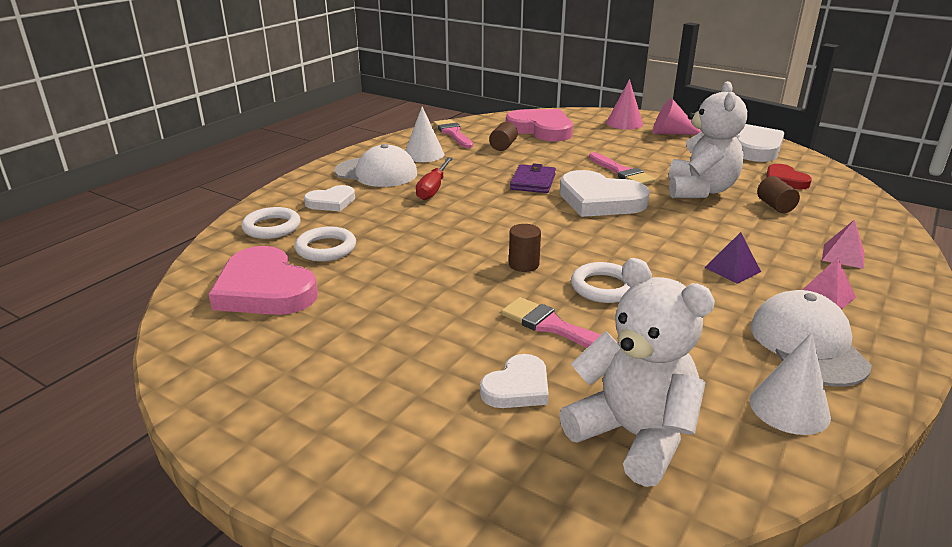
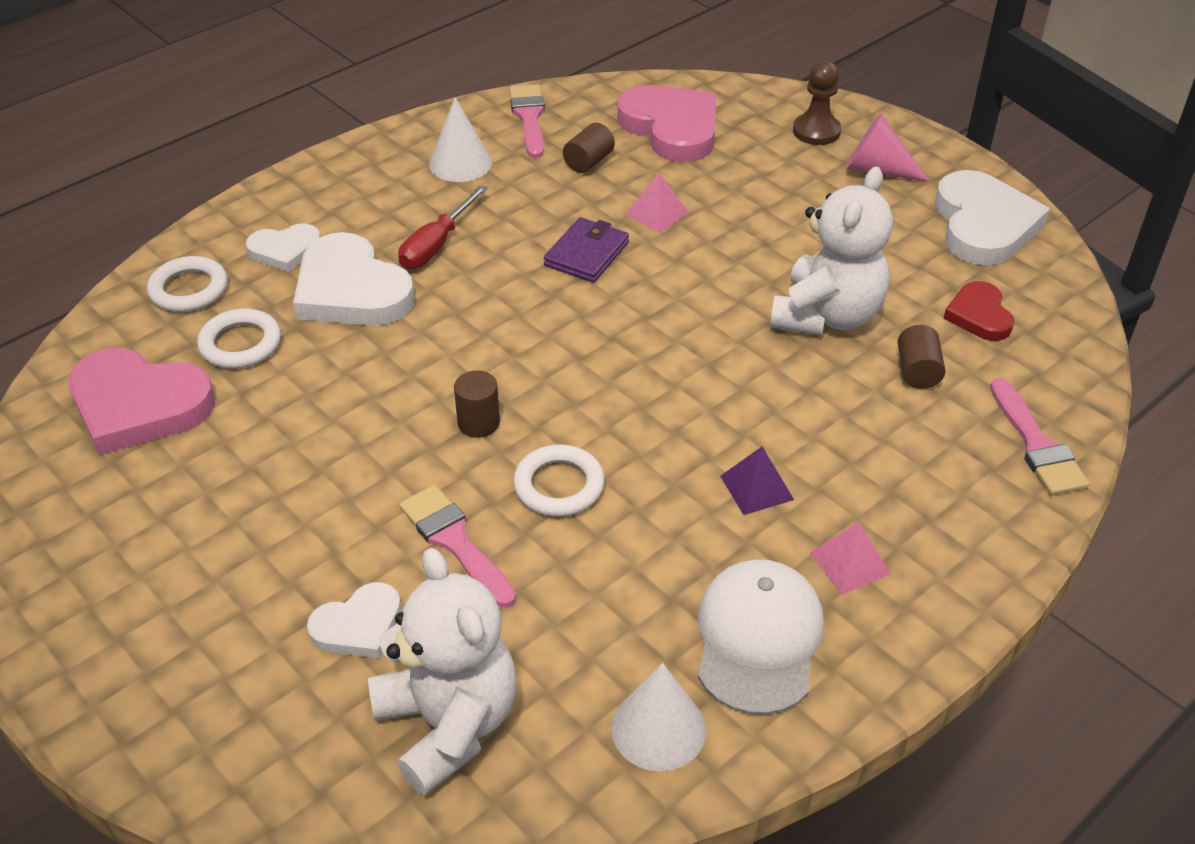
camera: 15 degrees right, 15 degrees up
pink heart [209,246,318,315] -> pink heart turned 45 degrees counterclockwise [68,348,215,455]
white cap [334,144,417,187] -> none
white heart [560,170,650,217] -> white heart moved to [293,232,414,326]
pink brush [589,152,656,185] -> pink brush moved to [990,378,1090,495]
pink cone [606,79,643,130] -> brown pawn [793,60,841,145]
pink pyramid [822,219,864,269] -> pink pyramid moved to [626,173,688,233]

